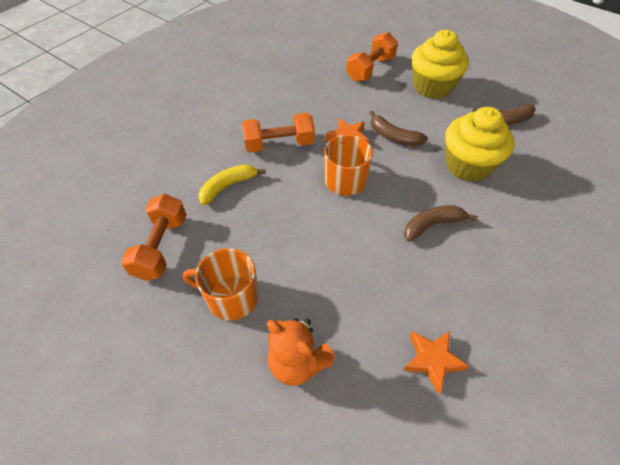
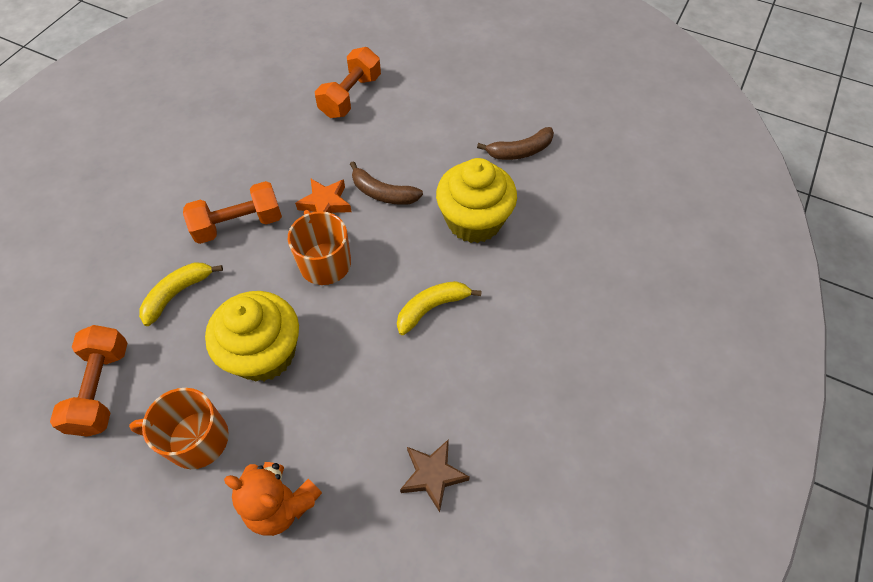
camera: 10 degrees left, 5 degrees up
orange star [403,331,469,394] -> brown star [400,439,470,512]
brown banana [404,205,478,242] -> yellow banana [397,281,482,335]
yellow cupcake [411,30,469,99] -> yellow cupcake moved to [205,291,299,381]

